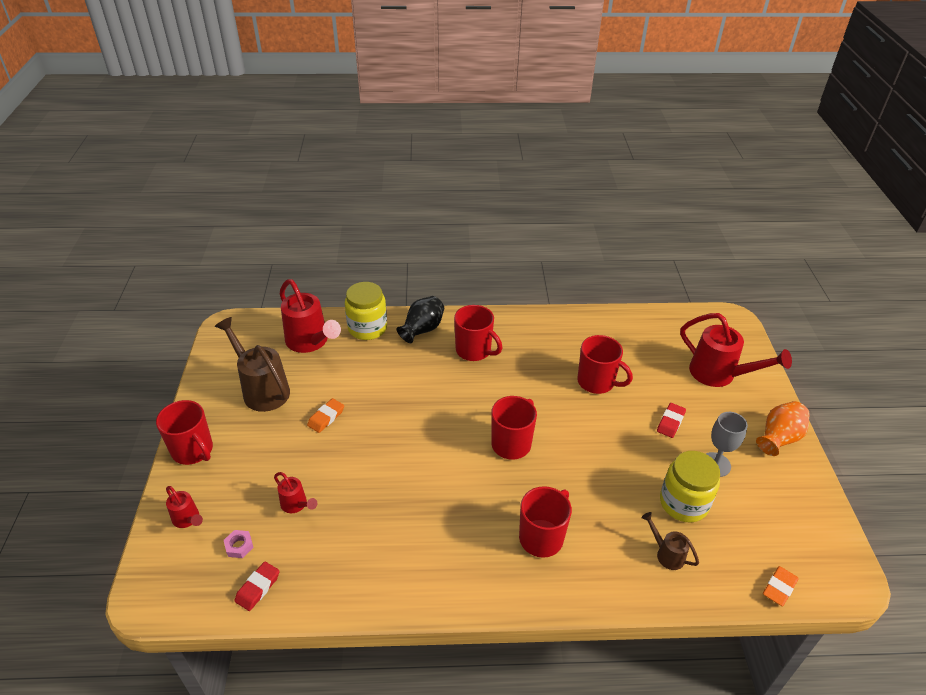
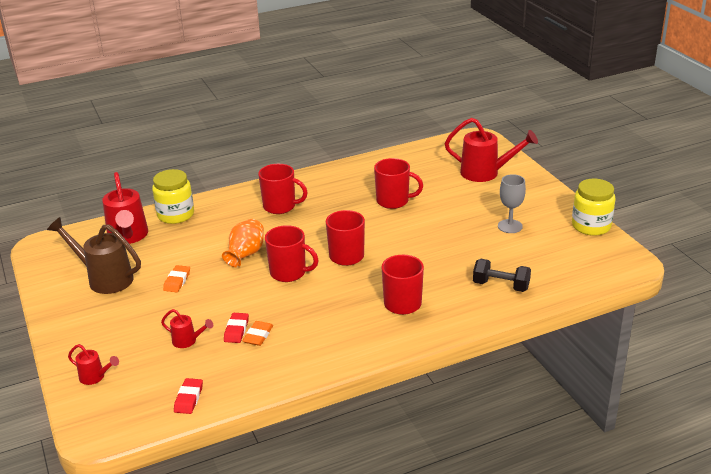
camera: 20 degrees left, 10 degrees down
red mug [156,400,213,465] -> red mug moved to [265,225,319,282]
pink nut [224,530,254,558] -> none
red watering can [280,279,341,353] -> red watering can turned 45 degrees clockwise [102,172,148,244]
black vase [397,296,444,343] -> none
brown watering can [642,512,699,570] -> black dumbbell [473,259,531,292]
red eraser [657,403,686,438] -> red eraser moved to [224,313,249,343]
yellow jar [660,451,720,522] -> yellow jar moved to [572,179,615,236]
orange vase [756,401,810,456] -> orange vase moved to [222,219,264,267]
orange eraser [763,566,799,606] -> orange eraser moved to [243,321,273,346]

